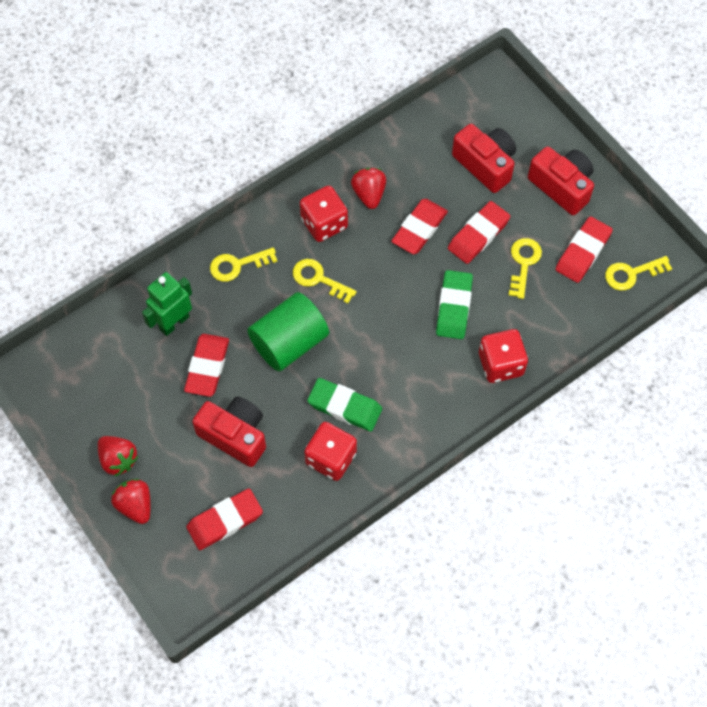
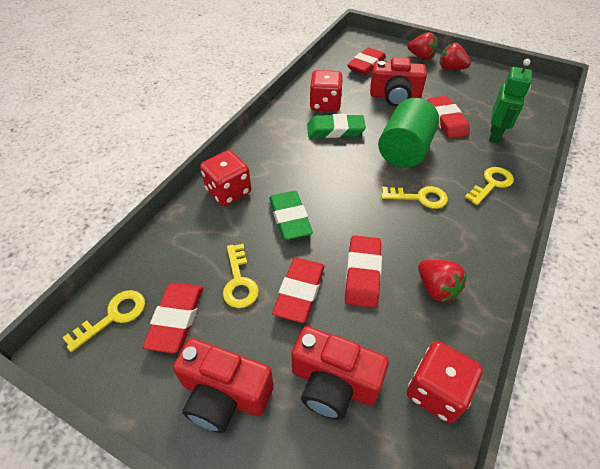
camera: 155 degrees right, 15 degrees down
red dice [300,186,348,242] -> red dice moved to [407,341,483,423]

